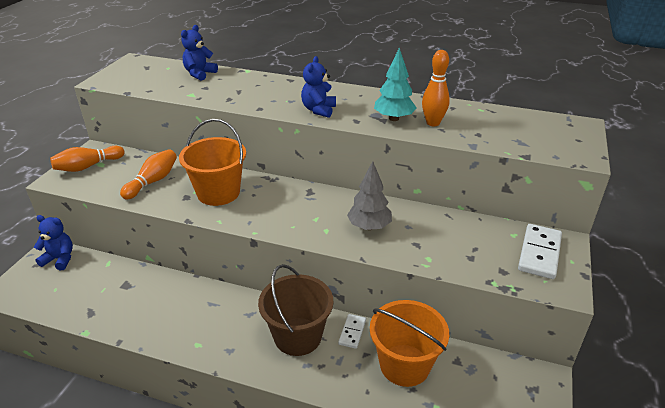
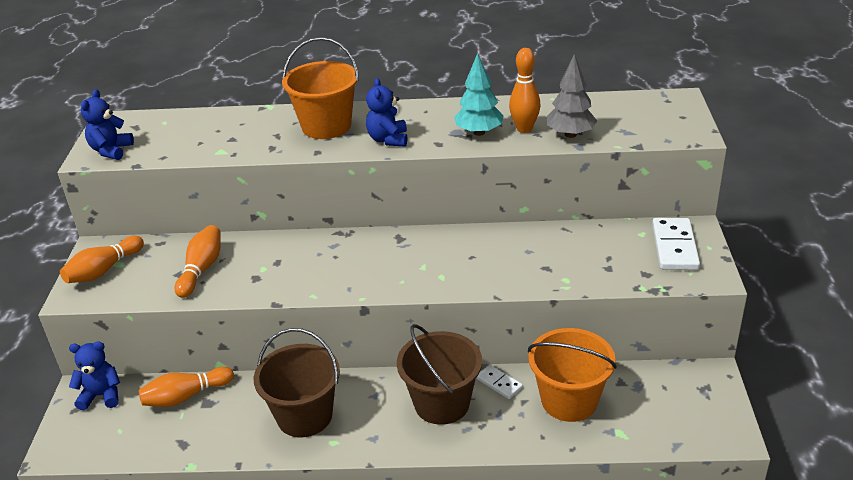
camera: 15 degrees left, 0 degrees up
orange bucket [179,119,246,206] -> orange bucket moved to [282,37,359,139]
blue teddy bear [181,25,218,81] -> blue teddy bear moved to [81,89,134,160]
white domino [338,314,366,349] -> white domino turned 45 degrees counterclockwise [476,364,523,399]
grey tree [347,161,392,230] -> grey tree moved to [547,54,597,138]
none -> orange bowling pin [138,367,234,407]
none -> brown bucket [254,328,340,437]

